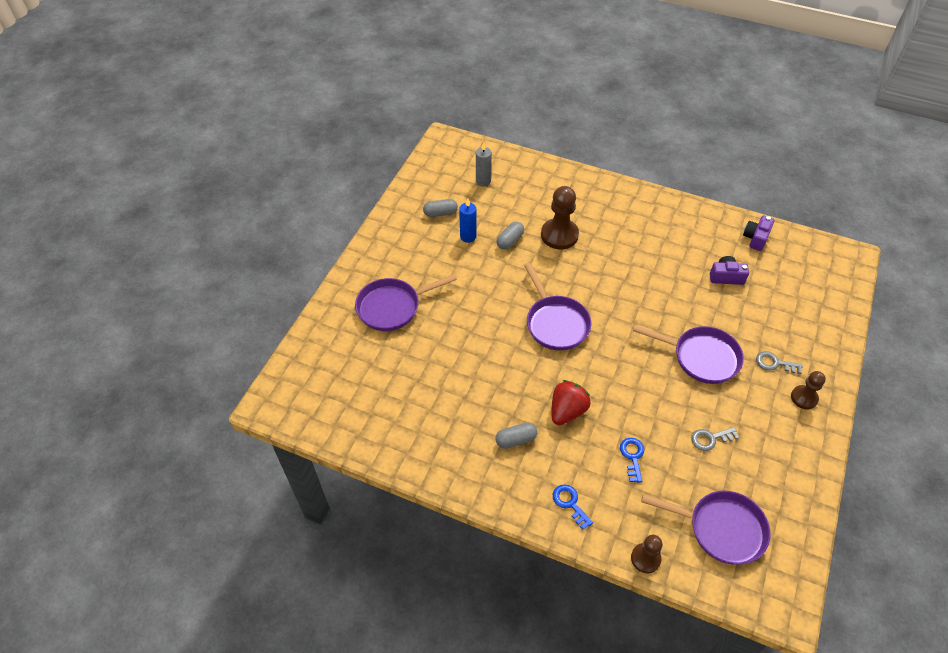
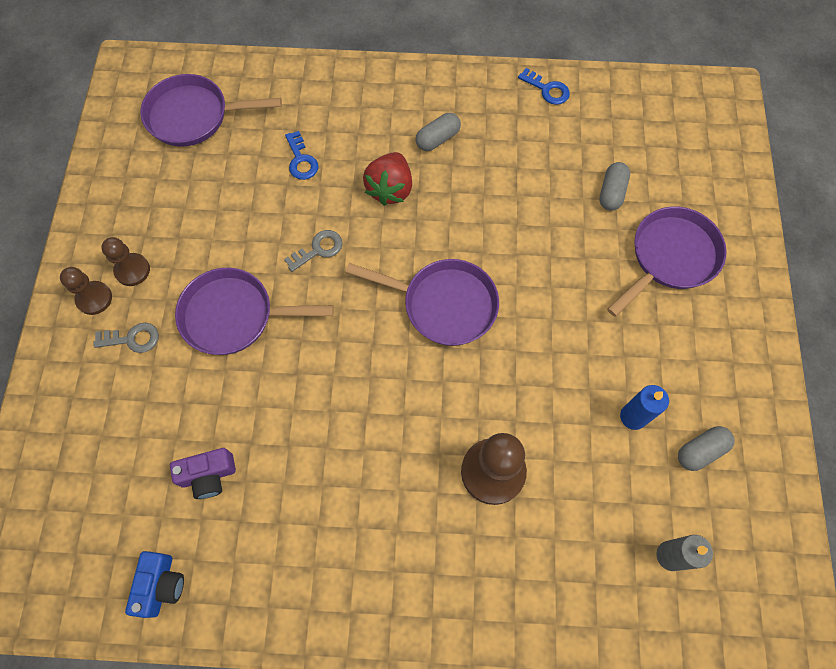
camera: 160 degrees right, 15 degrees up
grey capsule [496,222,524,250] -> grey capsule moved to [599,162,630,211]
purple pan [524,263,592,351] -> purple pan turned 150 degrees clockwise [346,259,499,346]
blue key [553,484,593,530] -> blue key moved to [518,68,570,105]
brown pawn [631,535,663,573] -> brown pawn moved to [101,237,150,286]
grey key [691,427,739,451] -> grey key moved to [284,230,343,272]
purple camera [743,215,774,251] -> blue camera [125,551,184,618]

